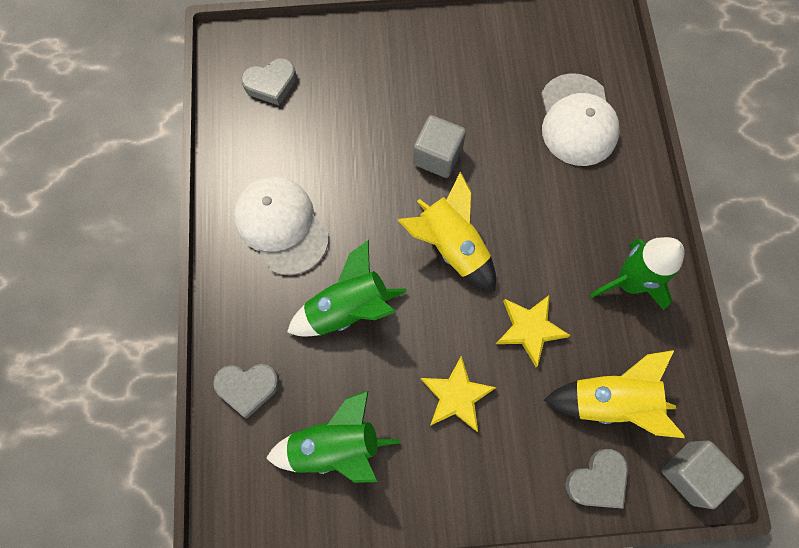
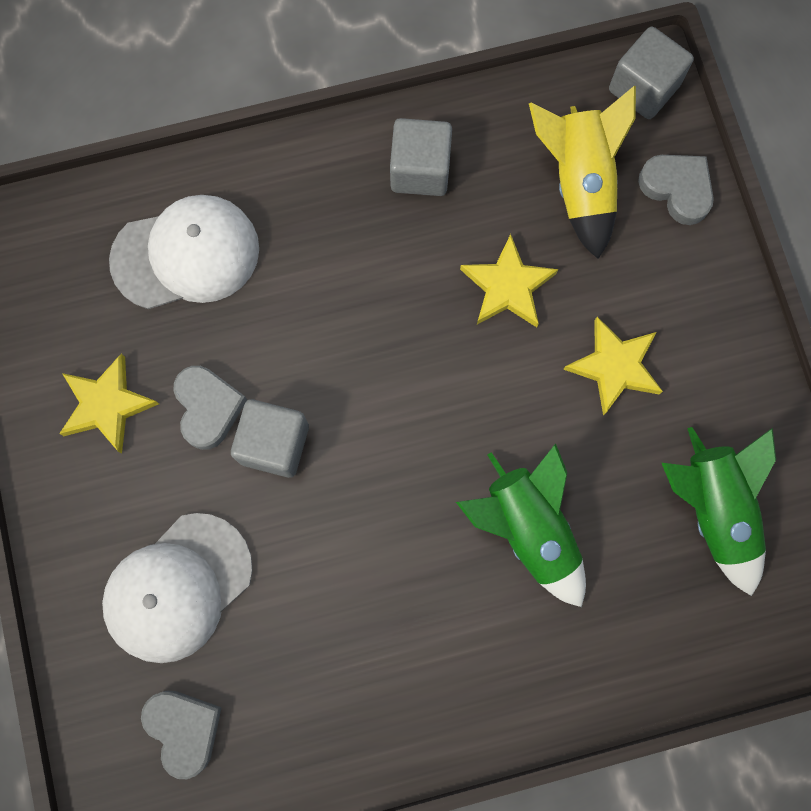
camera: 100 degrees left, 5 degrees up
grey heart [213,364,280,418] -> grey heart moved to [173,366,247,450]
white cap [234,177,329,275] -> white cap moved to [102,513,253,663]
yellow rocket [398,172,496,291] -> none
green rocket [590,237,684,311] -> grey cube [390,118,452,196]
none -> yellow star [59,353,159,454]

